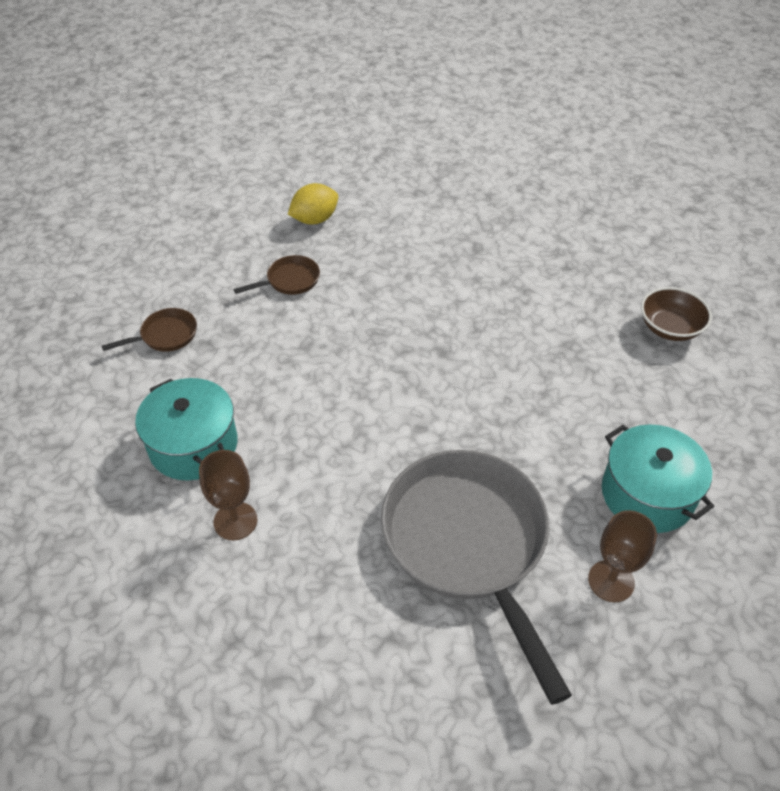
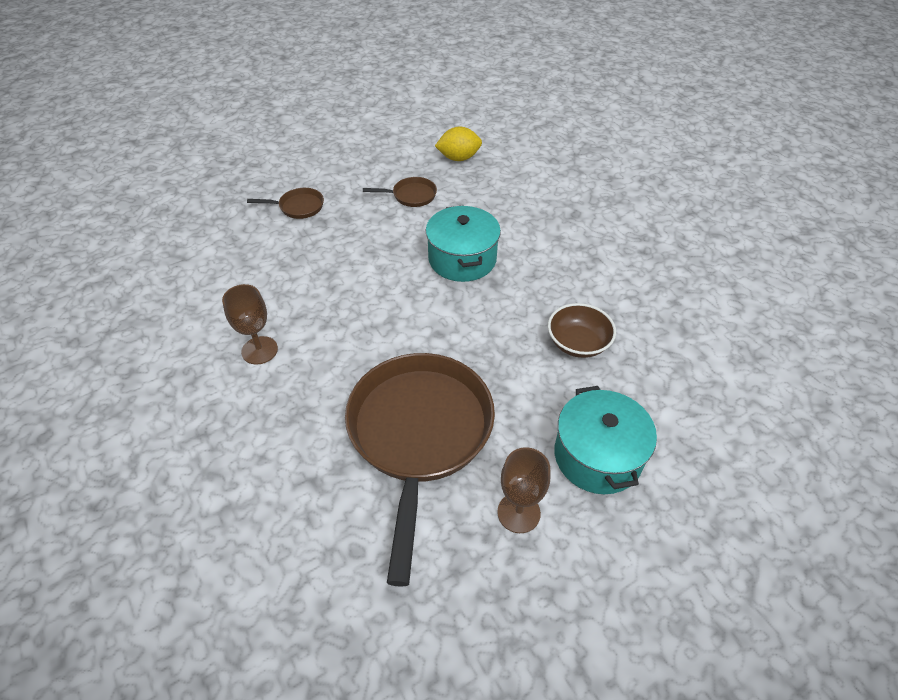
camera: 25 degrees right, 0 degrees up
turquoise pot [135,378,238,481] -> turquoise pot moved to [426,205,501,282]
grey pan [381,450,572,705] -> brown pan [345,353,495,587]
brown bowl [641,287,712,341] -> brown bowl moved to [548,303,616,358]

